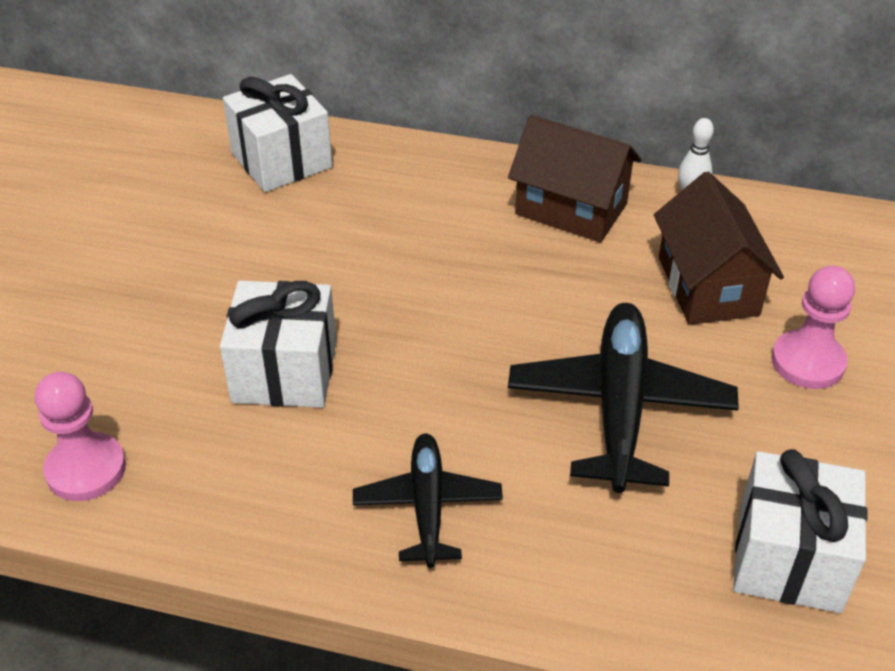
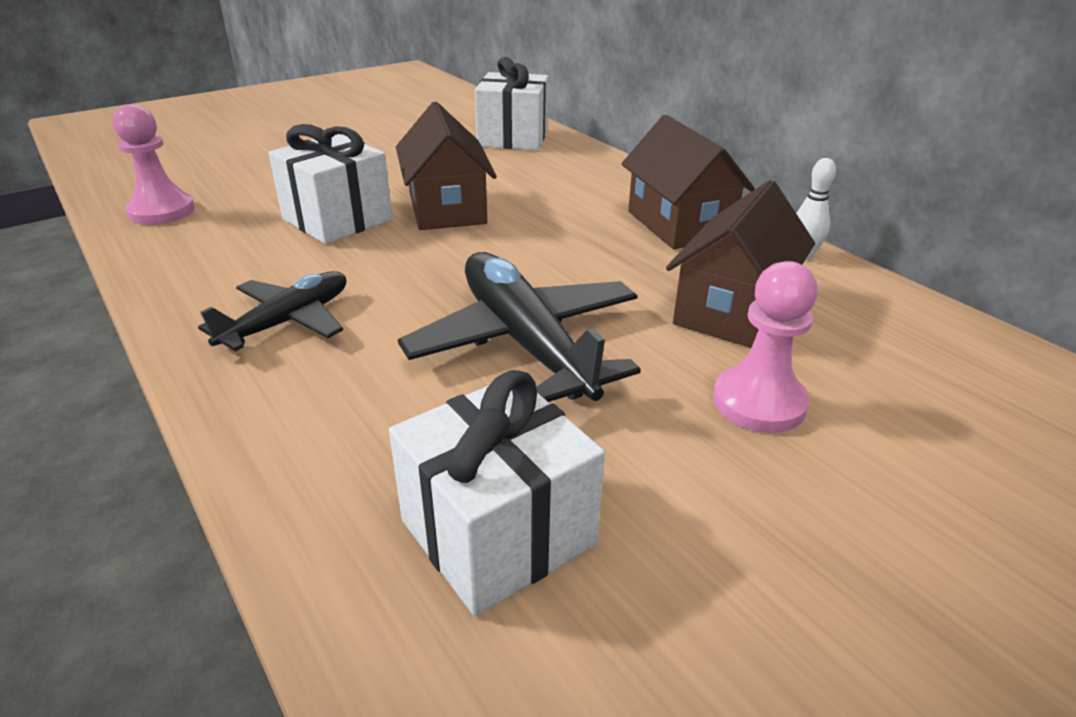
camera: 40 degrees right, 10 degrees down
black plane [508,303,739,493] -> black plane turned 75 degrees counterclockwise [398,252,641,402]
none -> brown house [396,102,497,230]

